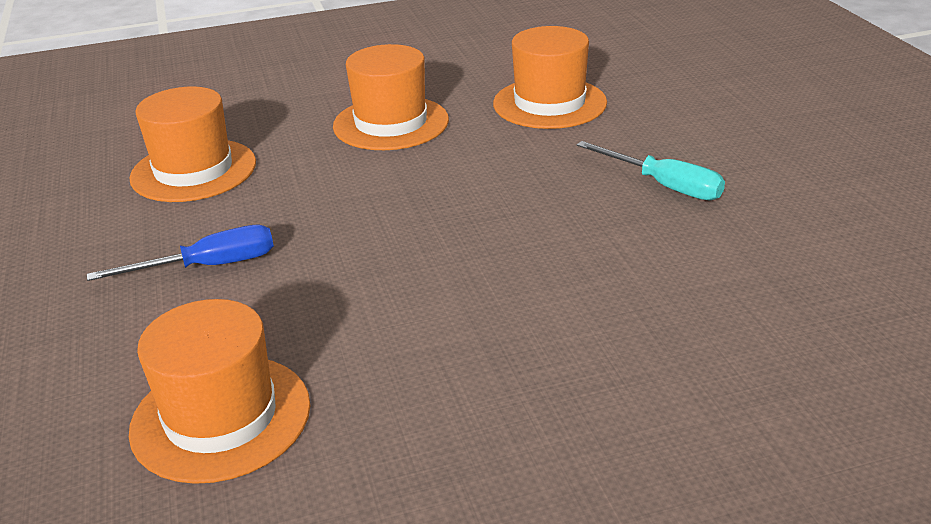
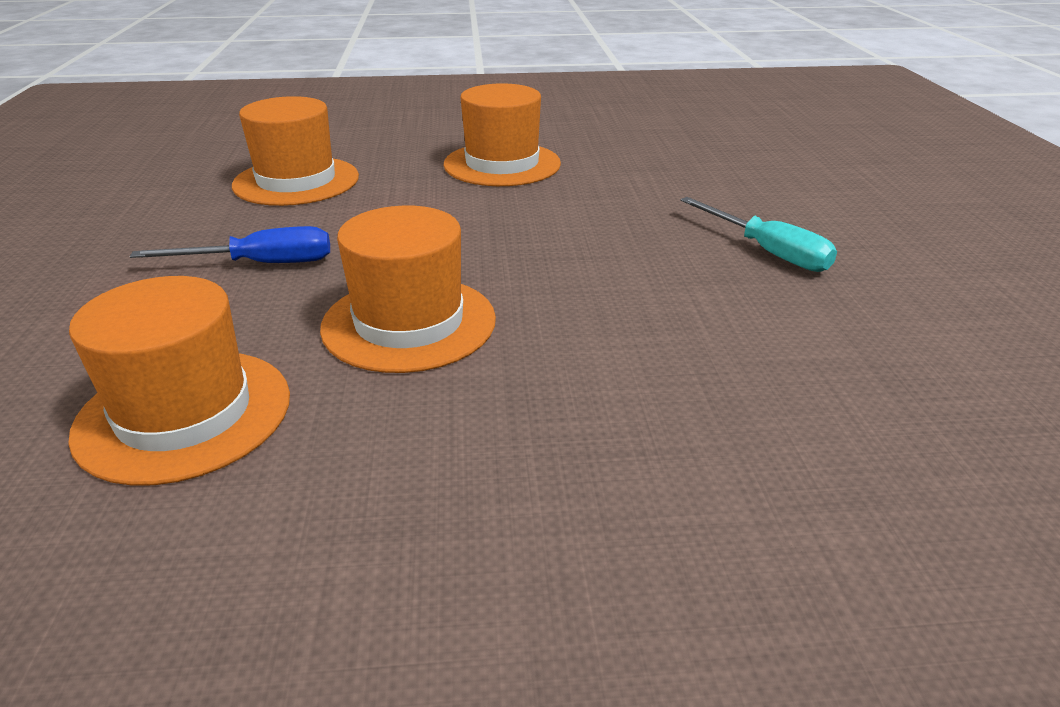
camera: 10 degrees right, 0 degrees up
orange hat [493,26,607,129] -> orange hat moved to [320,206,496,373]

